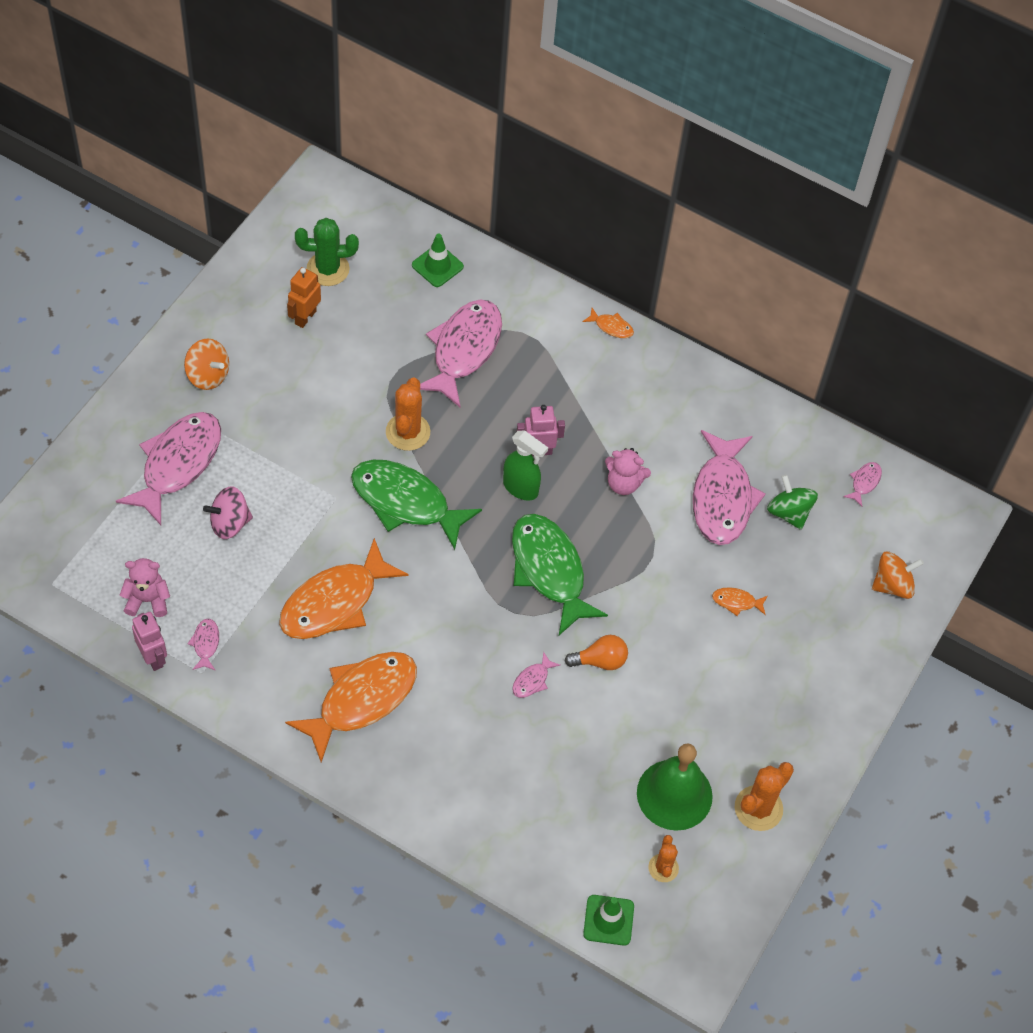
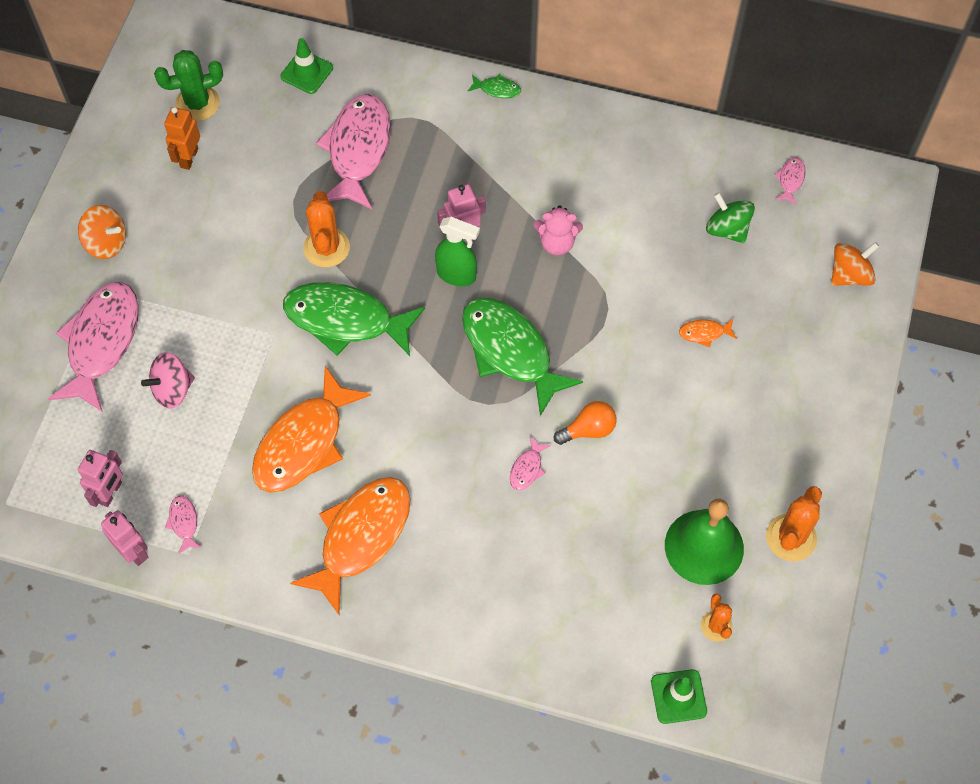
camera: 10 degrees left, 5 degrees up
pink teddy bear [120,558,170,617] -> pink robot [78,450,123,507]
orange fish [583,308,634,338] -> green fish [467,74,521,99]
pink fish [693,430,766,545] -> none

